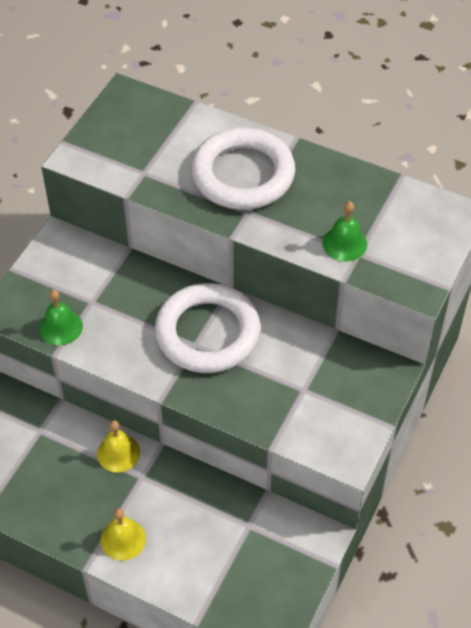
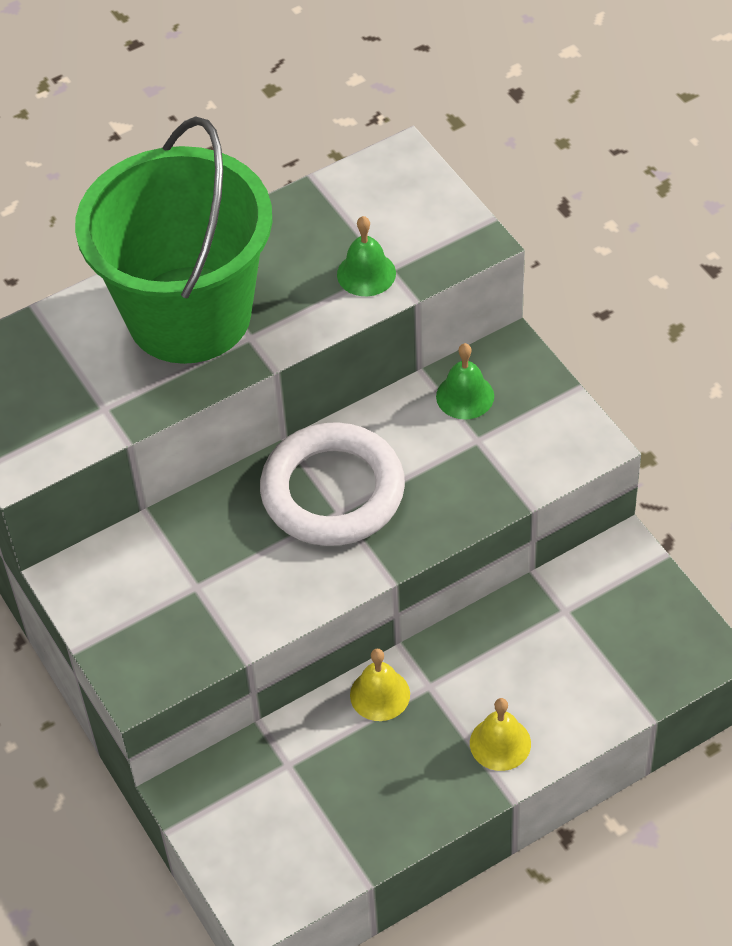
camera: 55 degrees left, 0 degrees up
green bell [39,290,83,345] -> green bell moved to [436,343,494,419]
white ring [191,128,295,210] -> green bucket [75,116,272,364]

